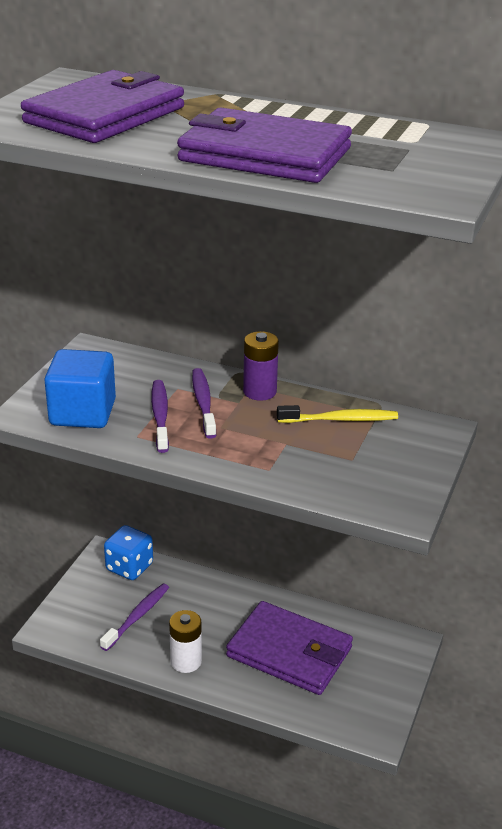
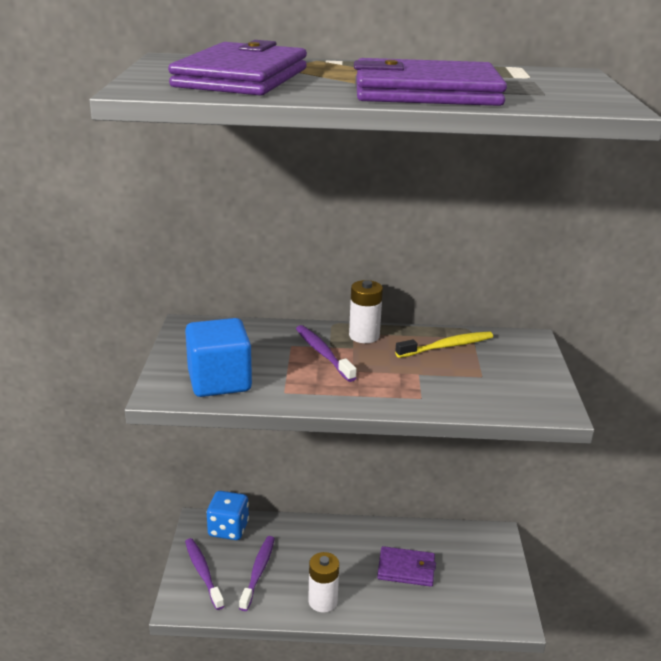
camera: 20 degrees left, 5 degrees down
purple toothbrush [151,380,169,453] -> purple toothbrush moved to [185,538,224,610]
purple wallet [226,601,353,695] -> purple wallet [377,546,436,587], size x0.57
purple battery [243,331,279,401] -> white battery [349,280,383,343]

